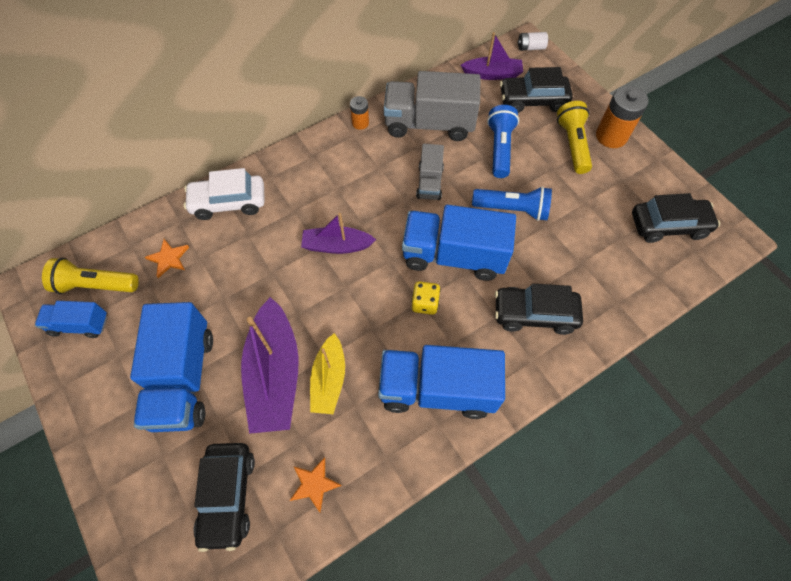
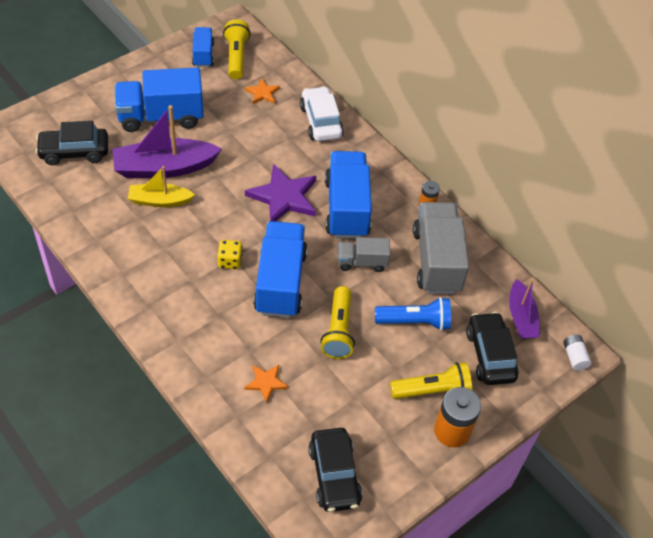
camera: 80 degrees right, 10 degrees down
orange star [290,457,342,513] -> orange star moved to [245,365,288,403]
purple boat [301,213,376,254] -> purple star [245,164,316,221]
blue truck [378,345,505,419] -> blue truck moved to [325,151,372,239]
blue flashlight [472,186,552,221] -> yellow flashlight [320,286,355,359]
black car [495,284,583,335] -> none

